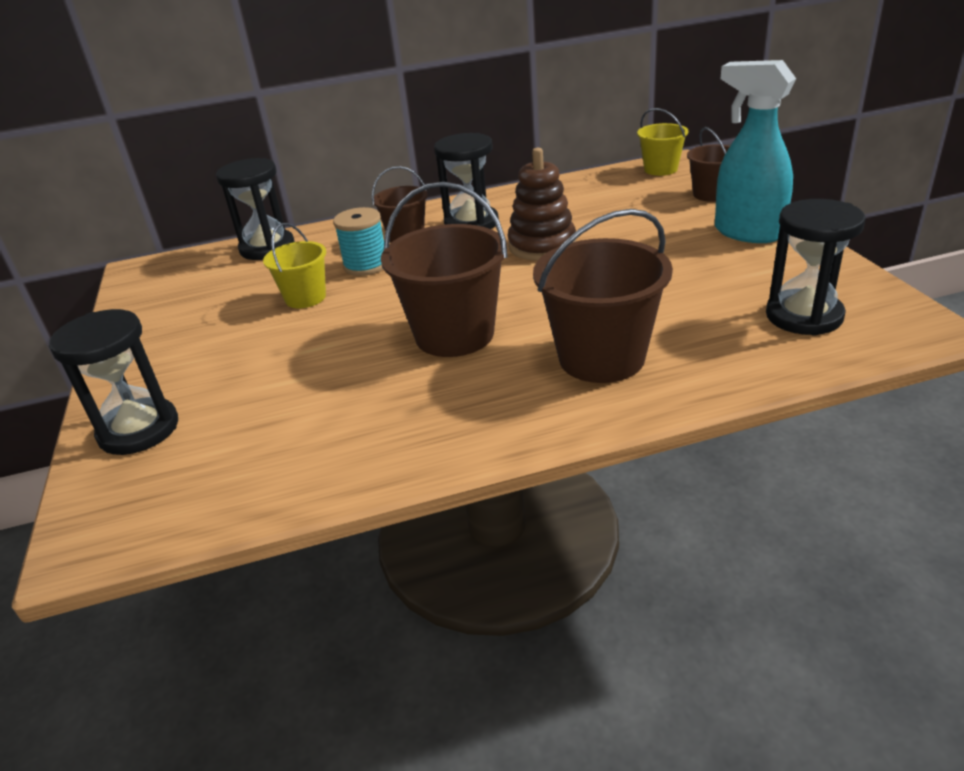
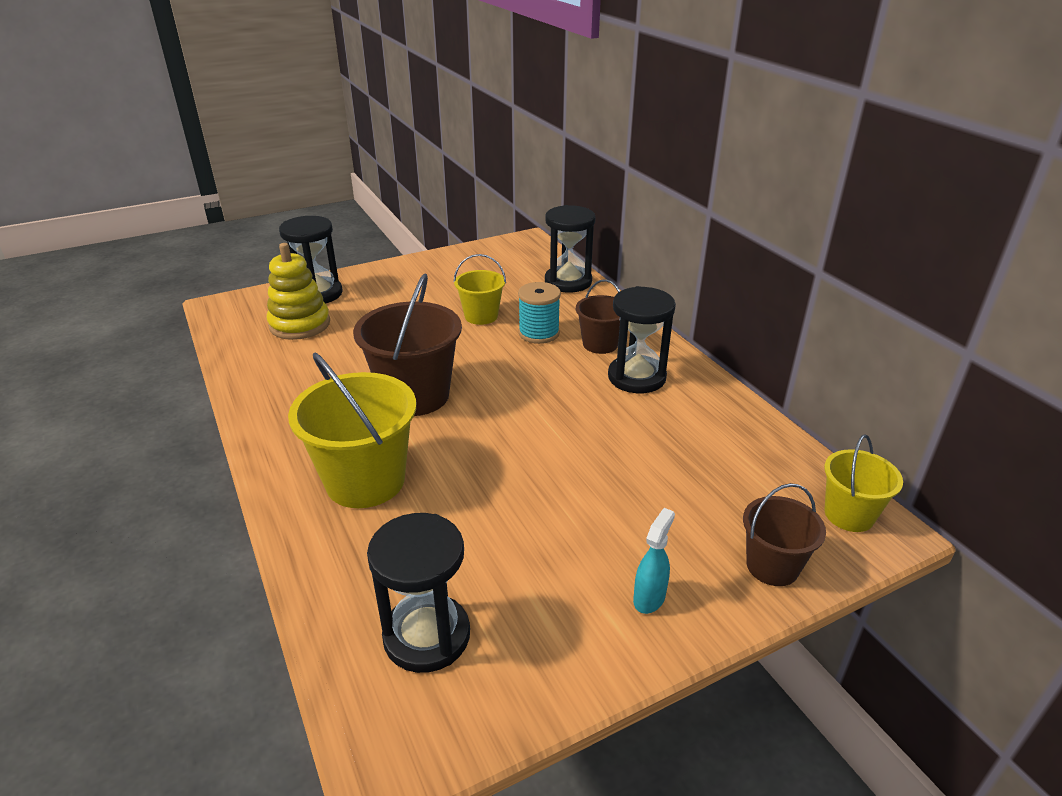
camera: 75 degrees right, 0 degrees up
brown stacking toy [507,148,576,261] -> none
brown bucket [533,209,673,383] -> yellow bucket [288,353,416,508]
turquoise spray bottle [715,60,796,243] -> turquoise spray bottle [633,508,675,614], size x0.47
none -> yellow stacking toy [267,243,330,340]

